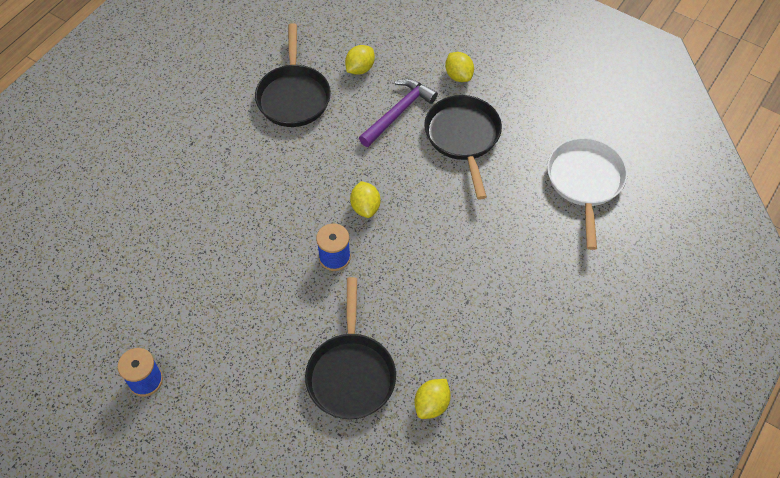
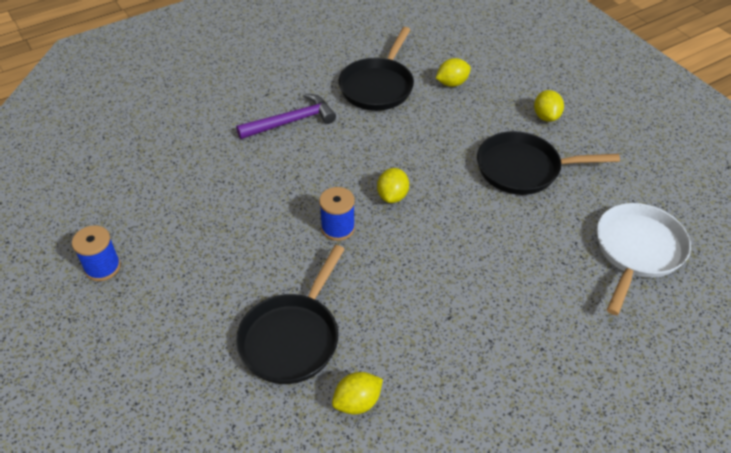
camera: 25 degrees right, 10 degrees down
purple hammer [359,79,438,147] -> purple hammer moved to [236,94,336,139]
black pan [424,95,502,200] -> black pan turned 105 degrees counterclockwise [477,131,620,195]

